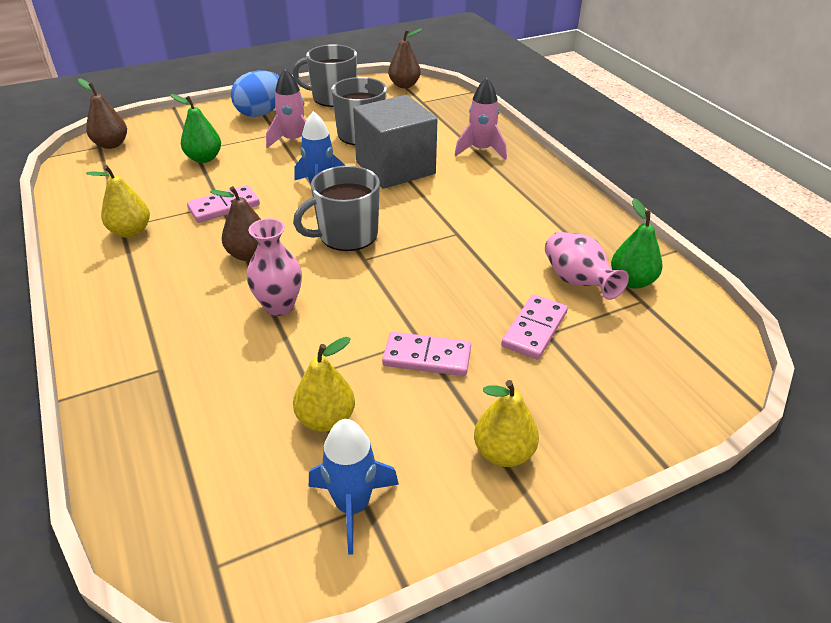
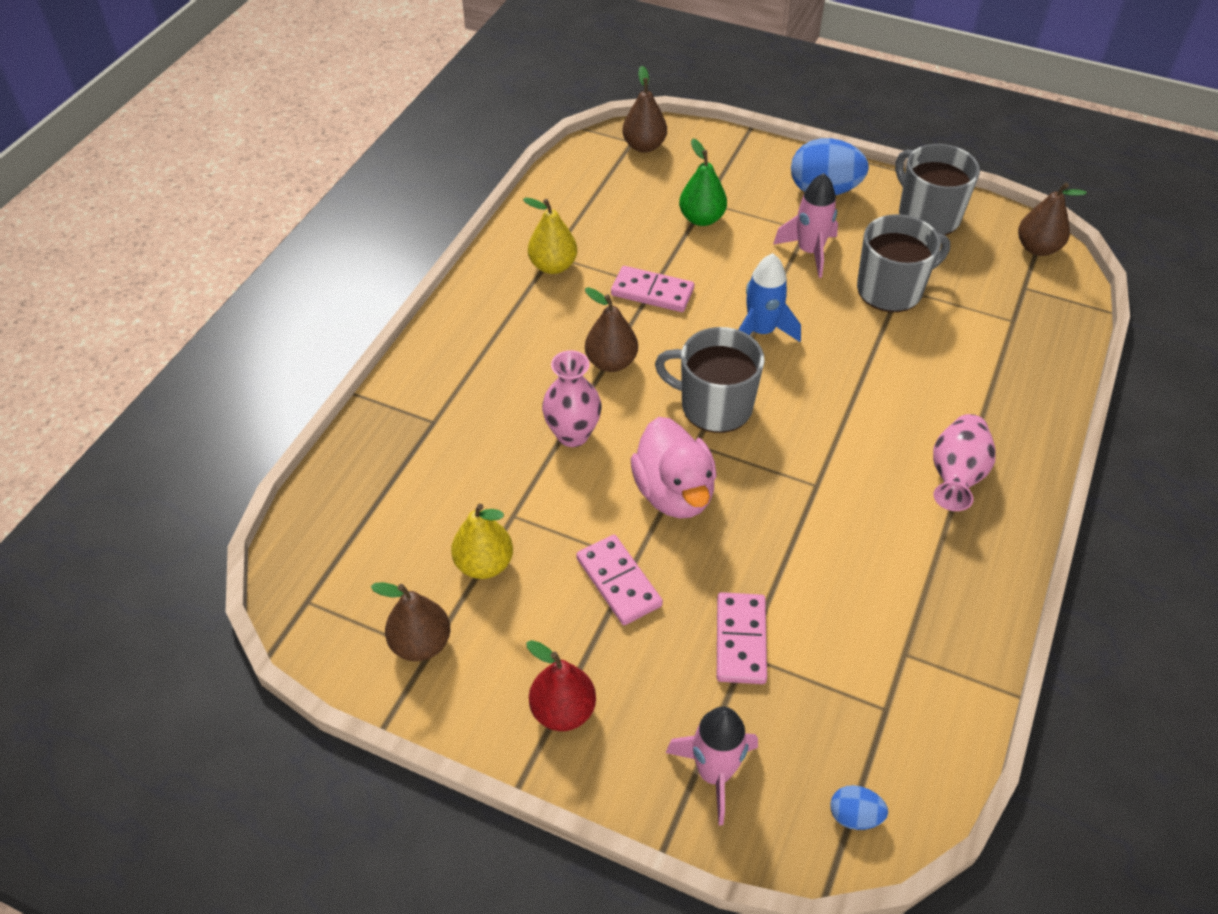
camera: 50 degrees right, 10 degrees up
blue rocket [309,419,399,555] -> brown pear [371,582,451,661]
grey cube [353,95,437,189] -> none
pink rocket [454,78,507,160] -> pink rocket moved to [666,706,758,825]
yellow pear [474,380,539,467] -> red pear [526,640,596,731]
pink domino [501,294,568,359] -> pink domino turned 75 degrees counterclockwise [717,592,767,684]
pink vase [545,232,629,300] -> pink vase moved to [933,414,996,511]
green pear [611,198,663,289] -> none
none -> pink duck [631,417,717,518]
none -> blue egg [830,785,888,830]

